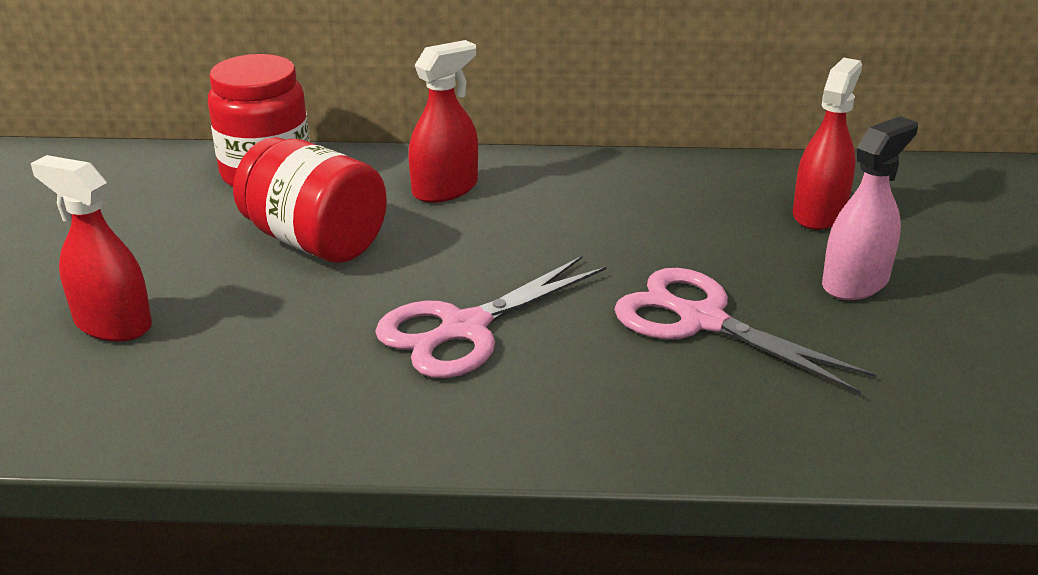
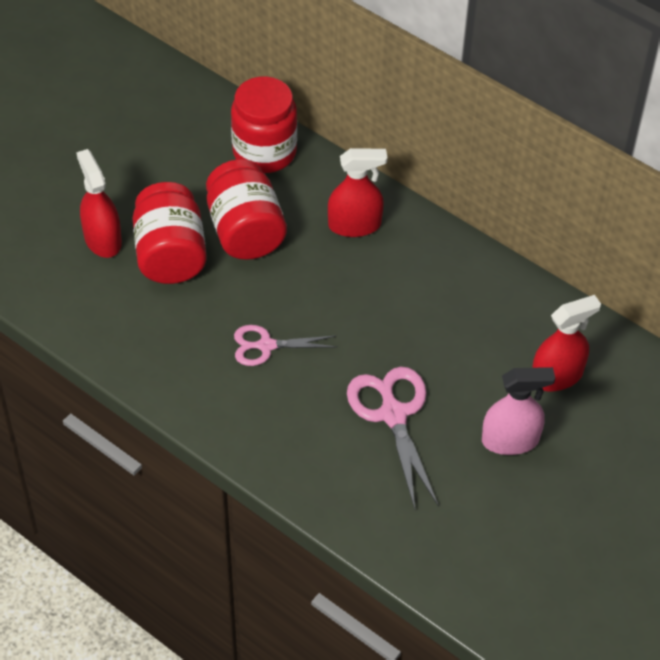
camera: 35 degrees right, 20 degrees up
pink scissors [375,255,606,378] -> pink scissors [234,325,337,366], size x0.64
none -> red jar [132,182,207,284]

